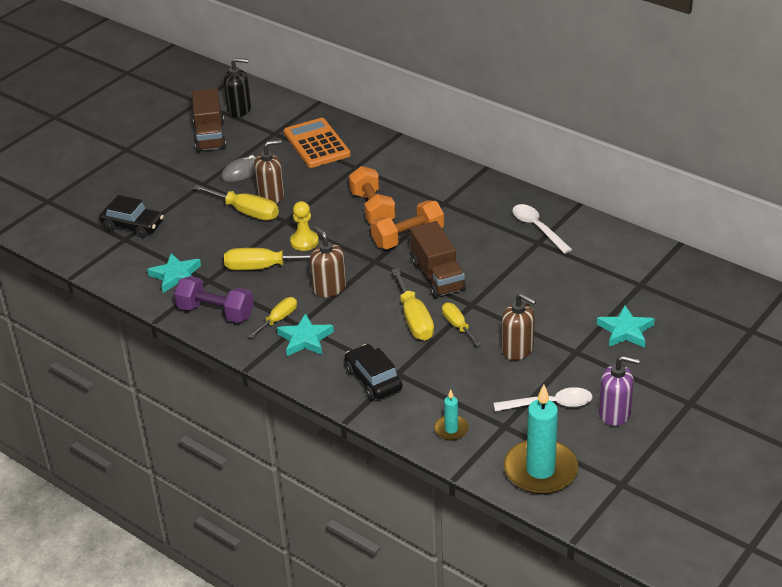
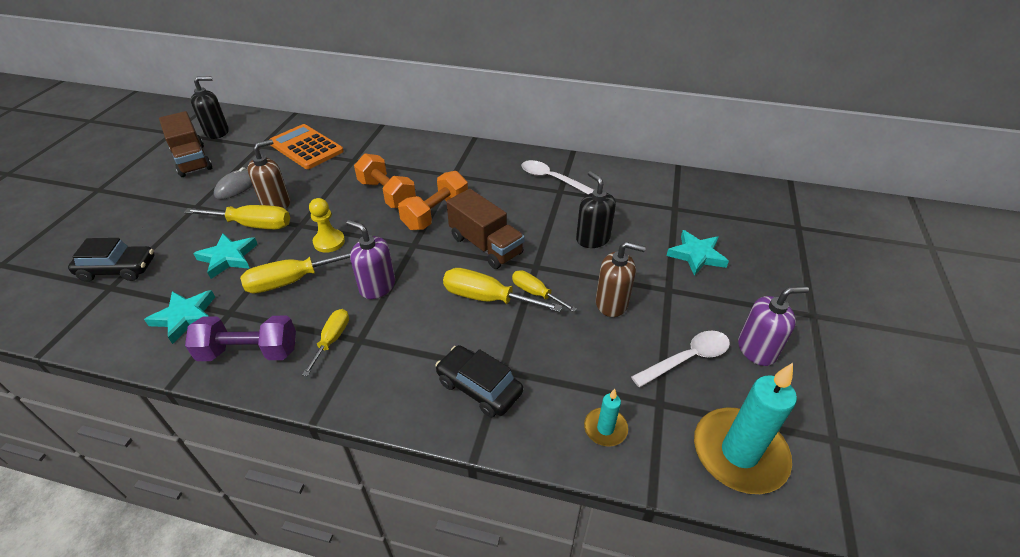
camera: 25 degrees left, 5 degrees up
turquoise star [277,313,334,356] -> turquoise star moved to [193,233,258,279]
brown soap dispenser [310,226,346,297] -> purple soap dispenser [346,220,395,299]
yellow screwdriver [391,268,434,340] -> yellow screwdriver turned 150 degrees clockwise [443,268,562,312]
none -> black soap dispenser [576,171,616,248]

